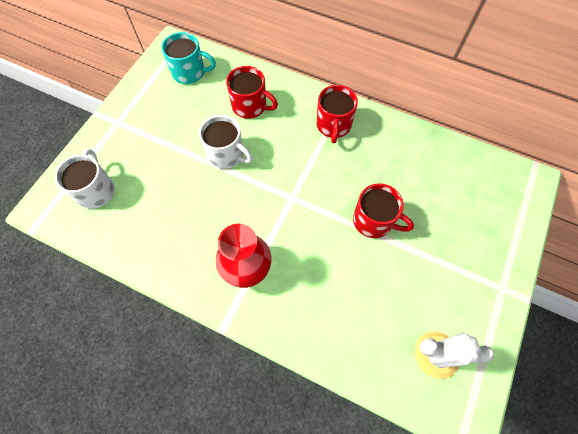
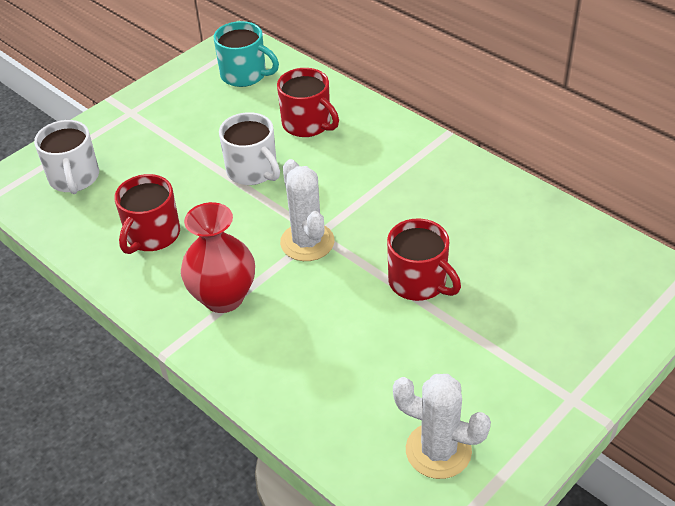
camera: 20 degrees right, 20 degrees down
white mug [55,149,115,209] -> white mug turned 150 degrees clockwise [34,120,99,194]
red mug [316,85,358,144] -> red mug moved to [114,174,180,254]
none -> white cactus [280,159,334,261]

